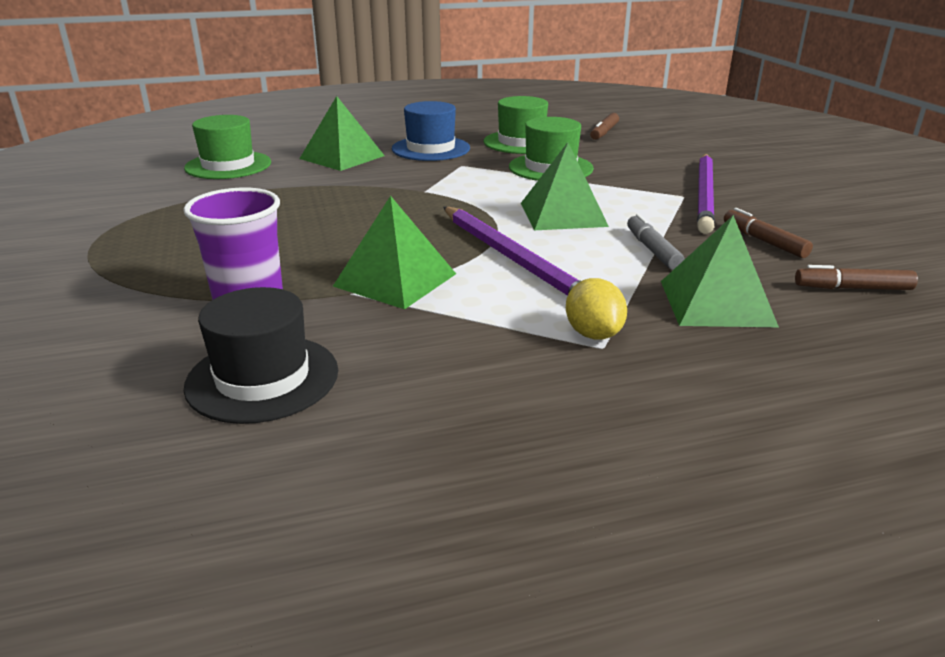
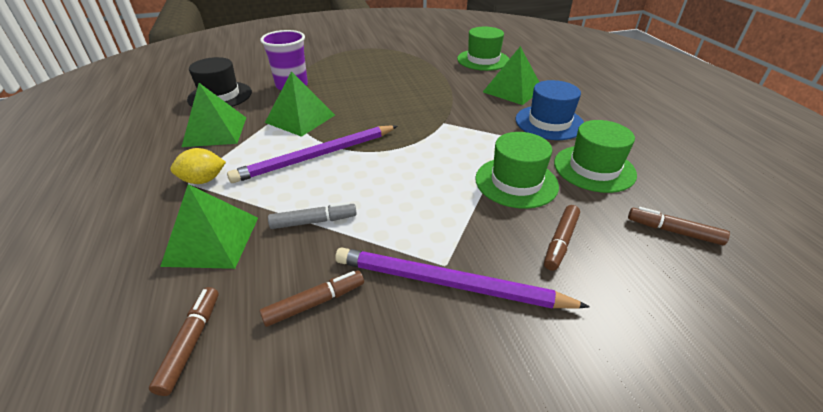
camera: 90 degrees right, 10 degrees up
green pyramid [521,142,609,230] -> green pyramid moved to [182,83,246,147]
none -> brown marker [544,205,580,271]

